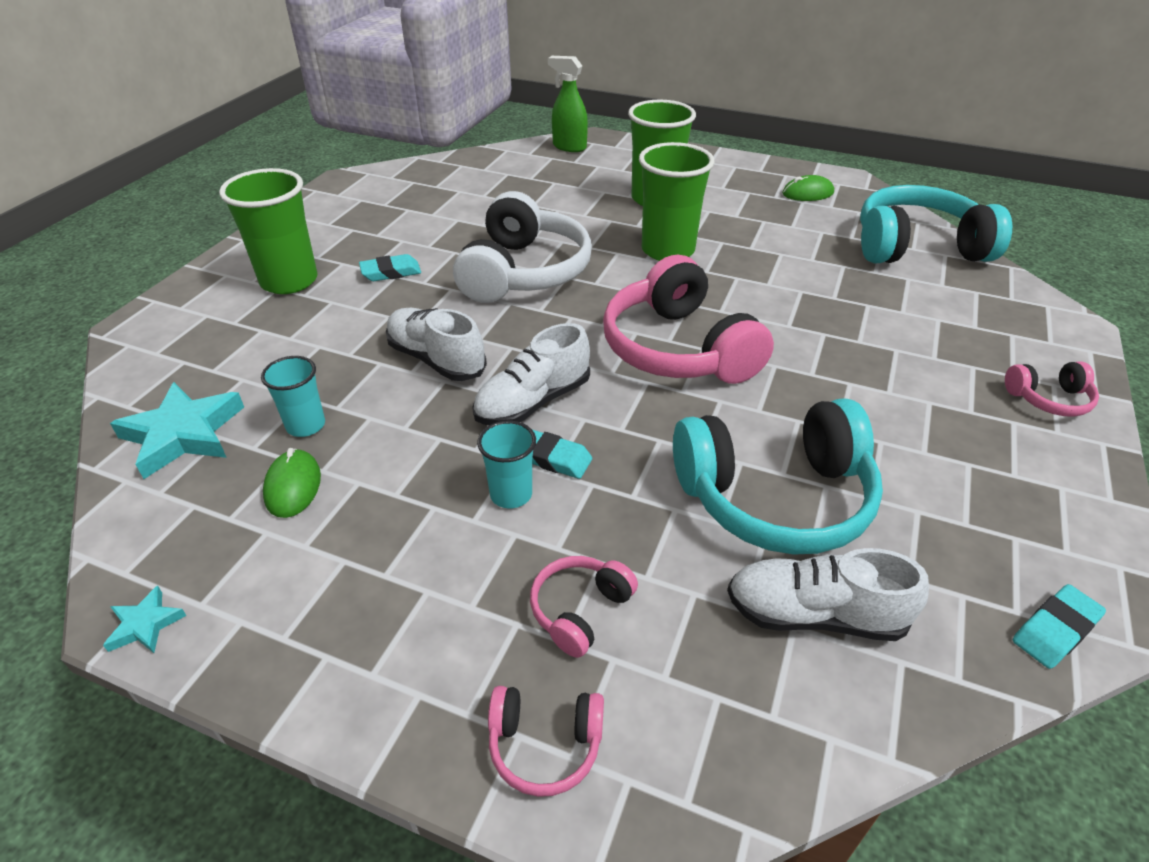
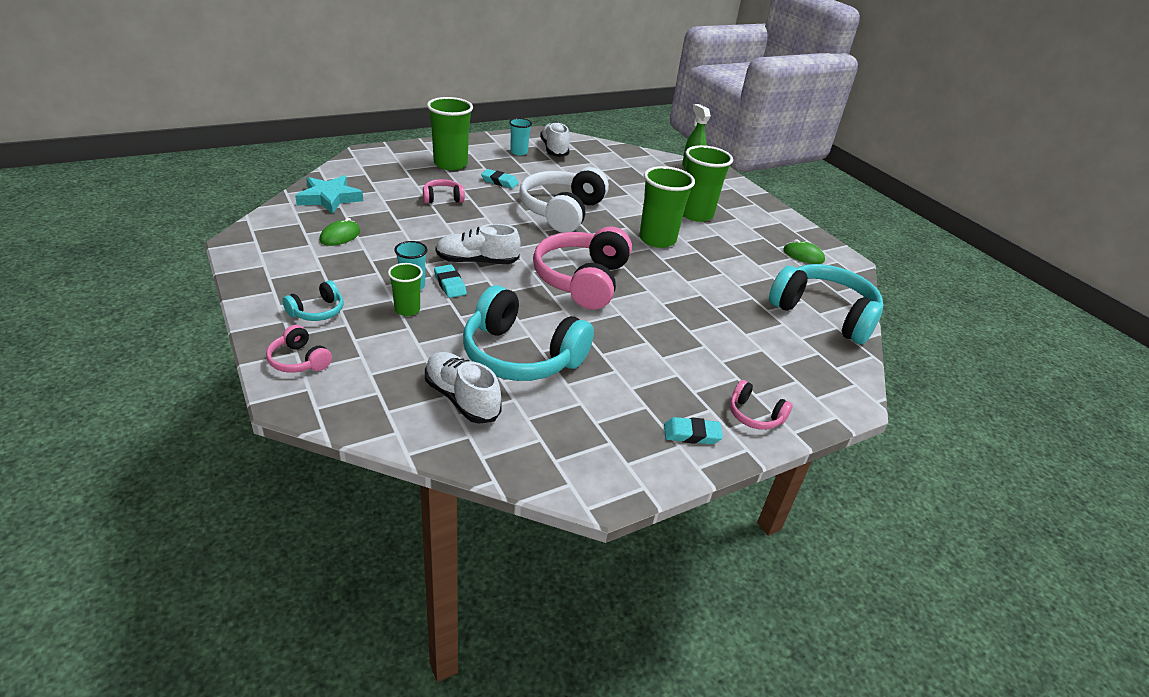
camera: 35 degrees right, 5 degrees down
turquoise star [103,586,186,653] -> none
turquoise cup [261,356,325,437] -> turquoise cup moved to [509,118,532,155]
white shoe [386,308,487,381] -> white shoe moved to [540,122,570,157]
white headphones [453,191,592,303] -> white headphones turned 150 degrees clockwise [519,167,609,233]
pink headphones [530,556,638,658] -> pink headphones moved to [423,179,465,203]
turquoise eraser [1013,584,1106,669] -> turquoise eraser moved to [664,417,723,444]
none -> turquoise headphones [282,280,344,321]
none -> green cup [388,263,423,316]

